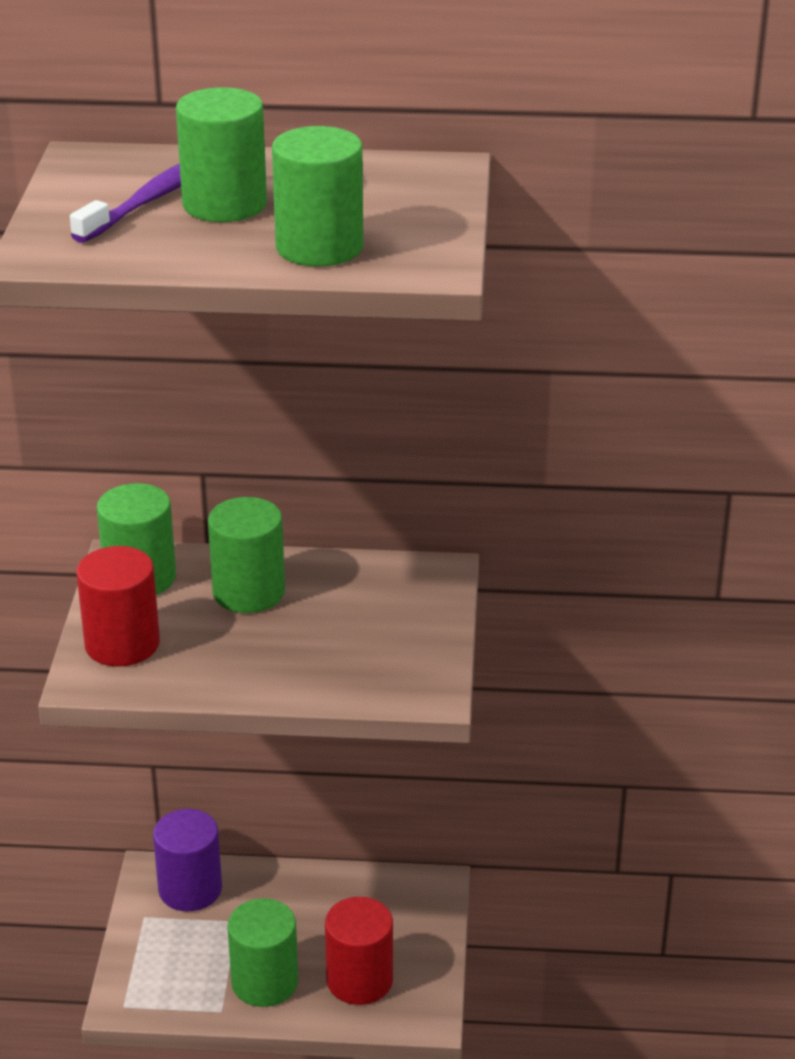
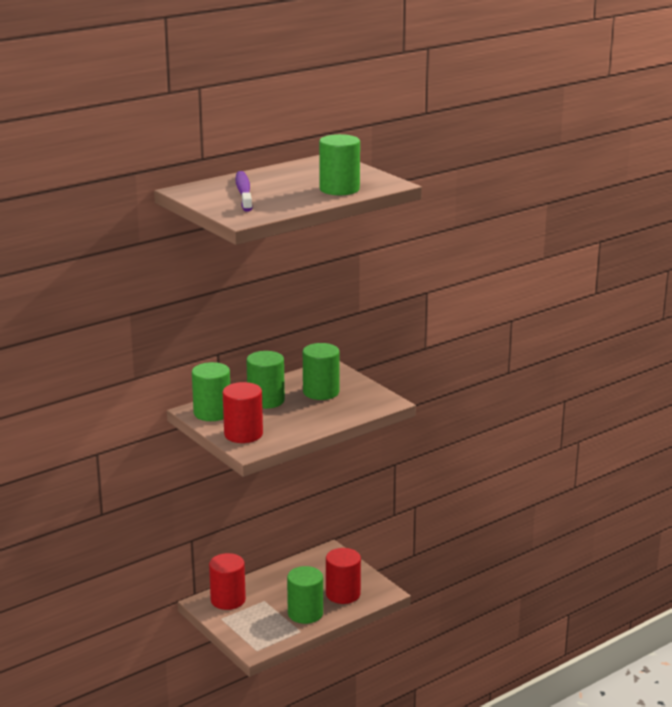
camera: 40 degrees left, 10 degrees down
purple cylinder [153,809,222,911] -> red cylinder [209,553,246,610]
green cylinder [176,87,267,222] -> green cylinder moved to [303,343,340,400]

